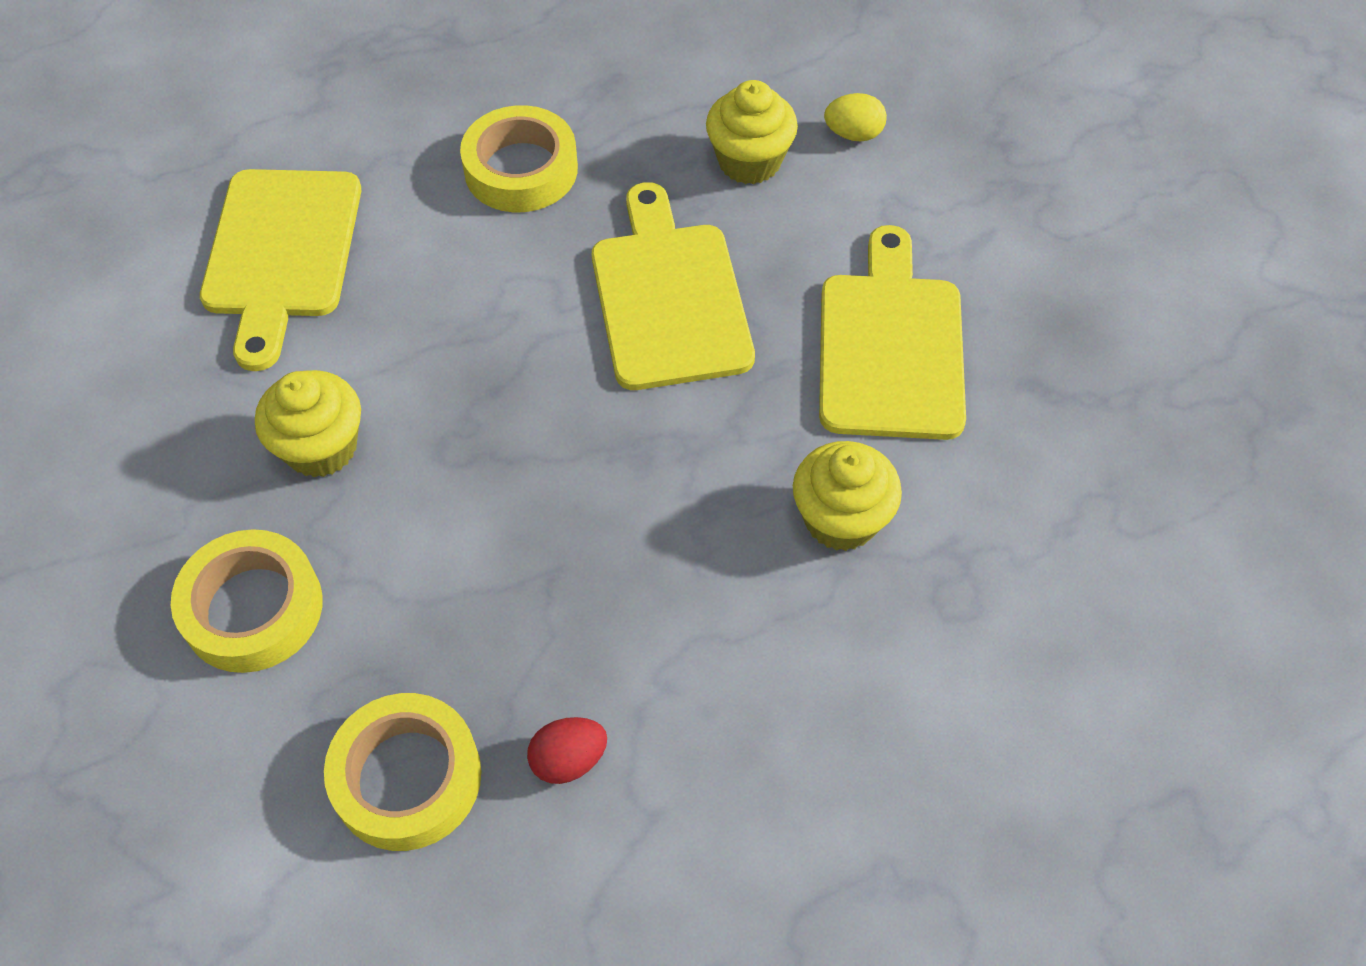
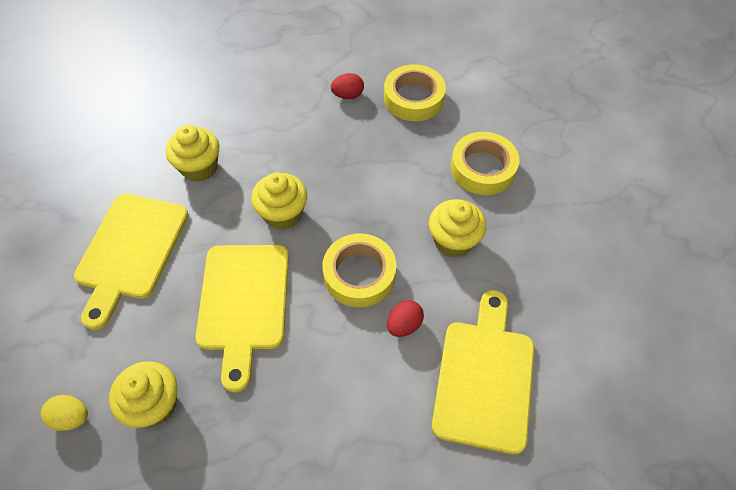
camera: 170 degrees left, 0 degrees up
yellow tape [460,105,578,212] -> yellow tape moved to [322,233,396,307]
none -> yellow cupcake [251,172,307,230]
none -> red egg [387,300,424,337]

